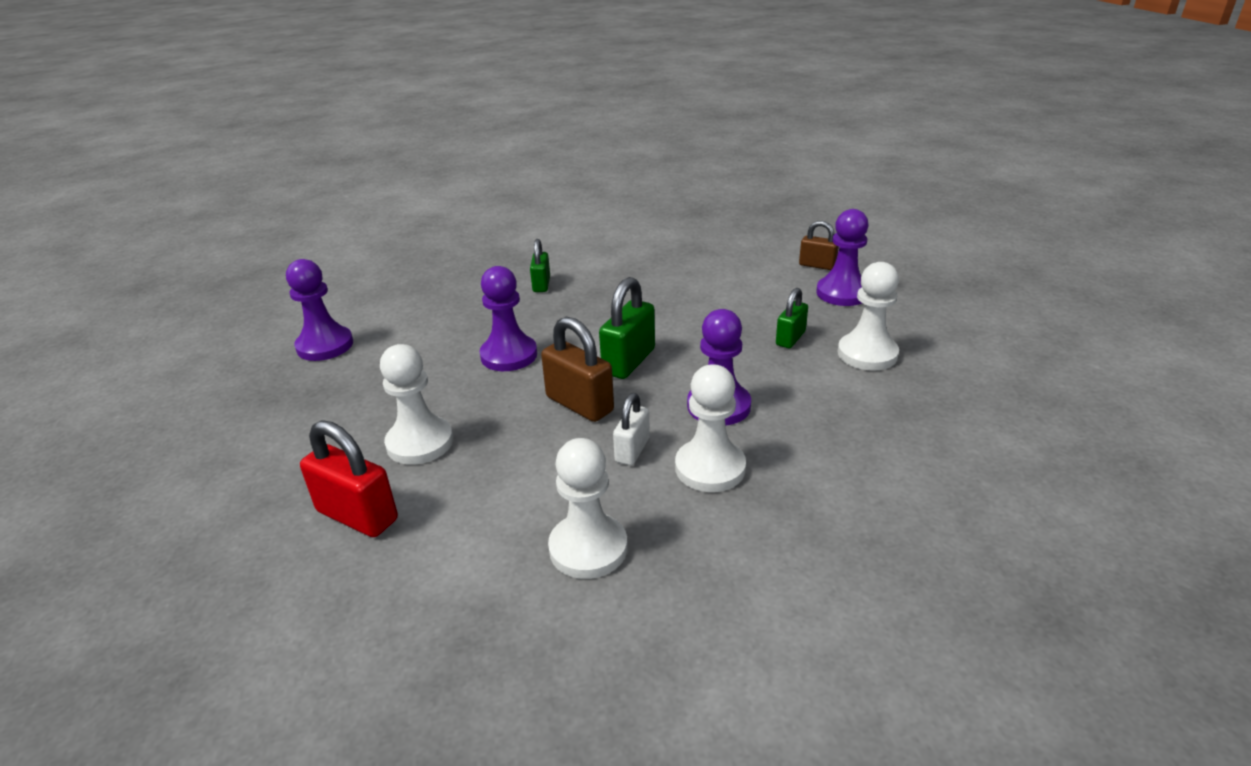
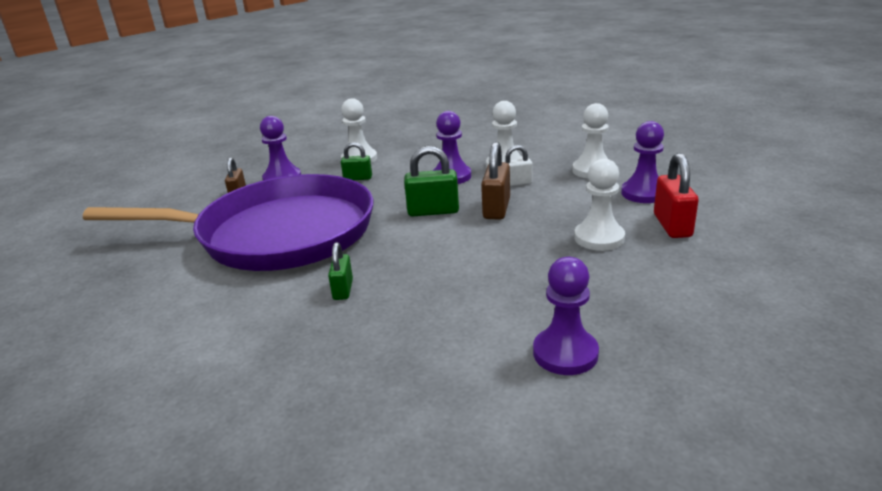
camera: 120 degrees left, 5 degrees down
purple pawn [480,266,537,371] -> purple pawn moved to [621,121,664,203]
green padlock [530,239,550,292] -> green padlock turned 60 degrees counterclockwise [328,242,353,300]
none -> purple pan [83,174,373,271]

